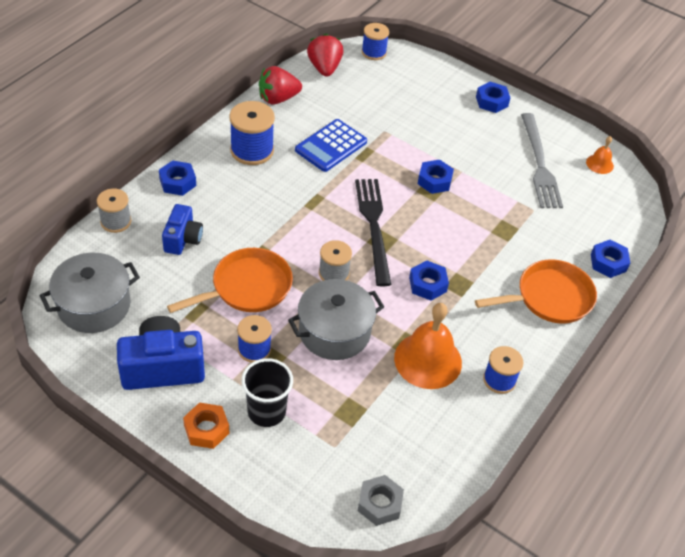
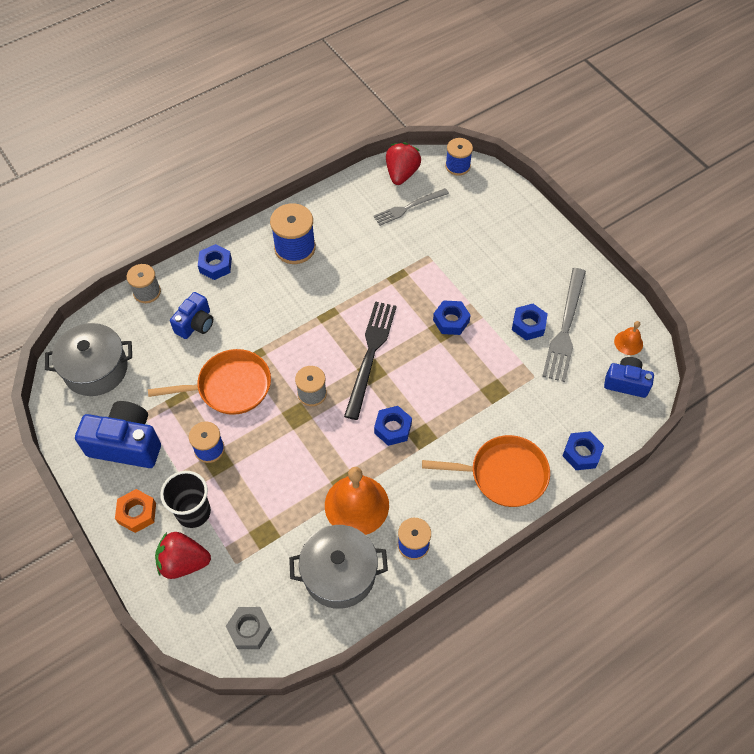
camera: 25 degrees right, 10 degrees up
red strawberry [259,66,302,105] -> red strawberry moved to [155,532,211,579]
grey pot [288,279,384,360] -> grey pot moved to [289,525,388,609]
blue calculator [295,119,367,172] -> none
blue nut [476,82,510,113] -> blue nut moved to [512,304,548,340]
none -> grey fork [373,188,449,226]
none -> blue camera [604,357,654,398]

